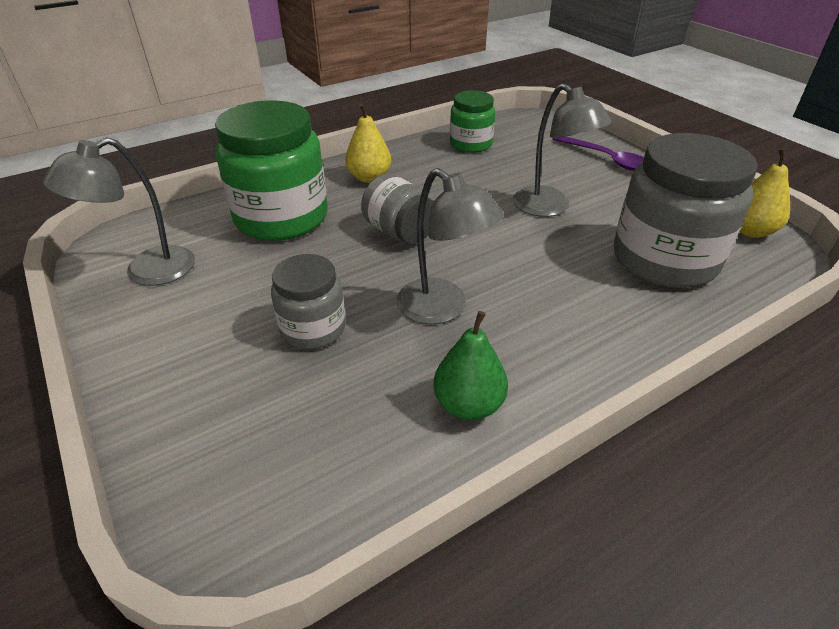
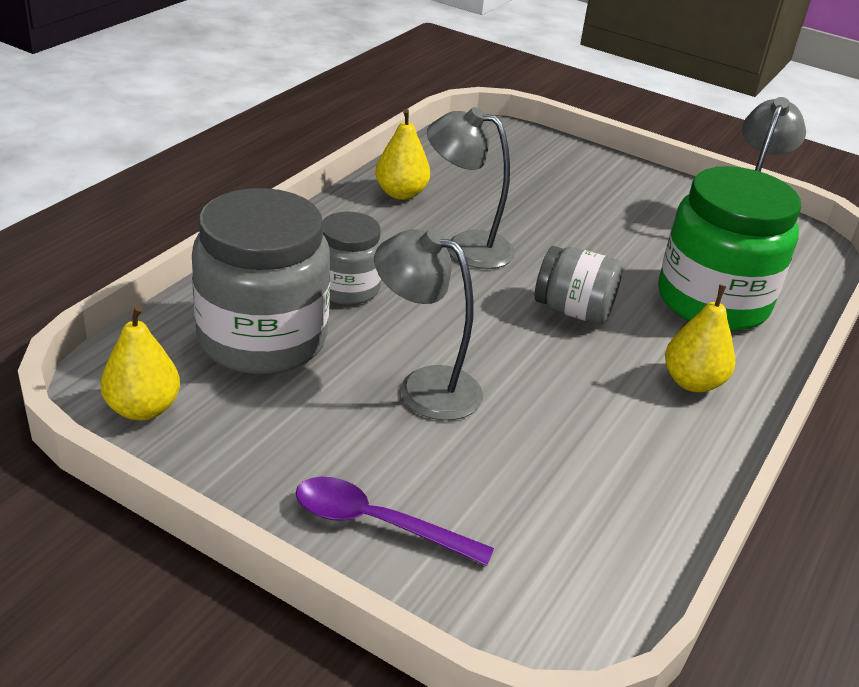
camera: 150 degrees right, 5 degrees down
grey jar [271,254,346,349] -> grey jar moved to [323,212,383,305]
green pear [433,311,508,420] -> yellow pear [375,109,430,200]
green jar [450,90,496,153] -> none

